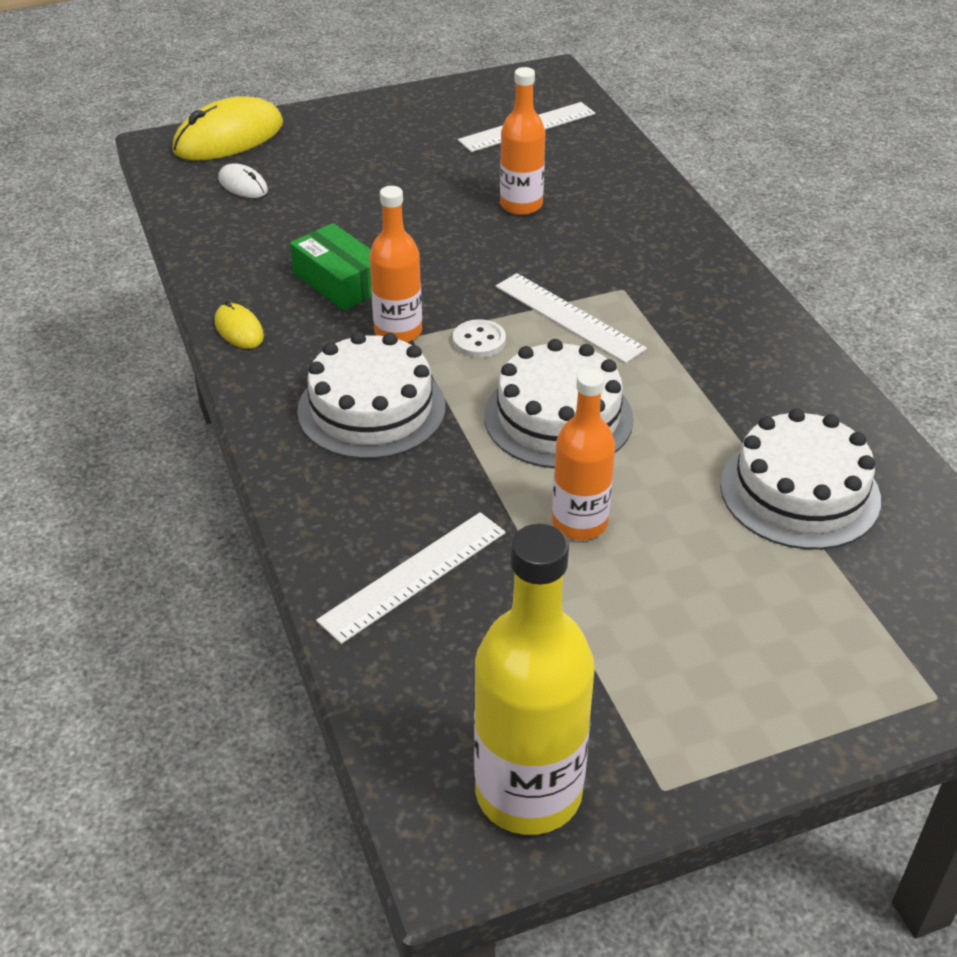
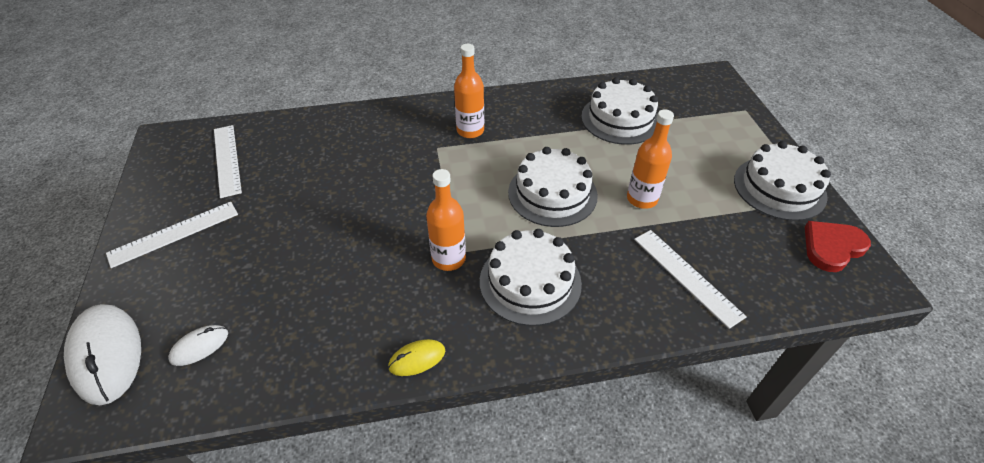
camera: 80 degrees left, 5 degrees up
yellow mouse [172,96,283,161] -> white mouse [64,304,141,405]
green box [290,223,372,311] -> none
white button [453,319,506,358] -> none
yellow bottle [474,524,595,835] -> red heart [805,221,871,272]
white ruler [496,273,647,364] -> white ruler moved to [106,202,238,268]
orange bottle [500,67,545,215] -> orange bottle moved to [454,44,484,138]
none -> white cake [734,141,831,221]

